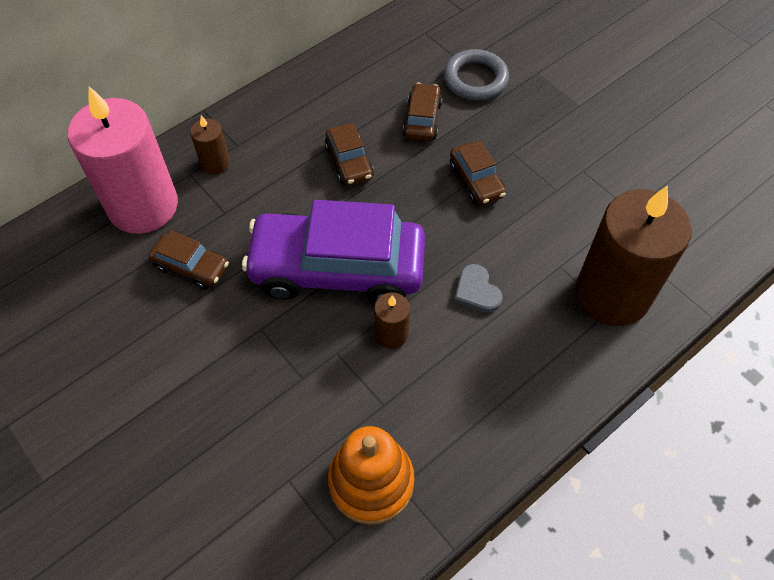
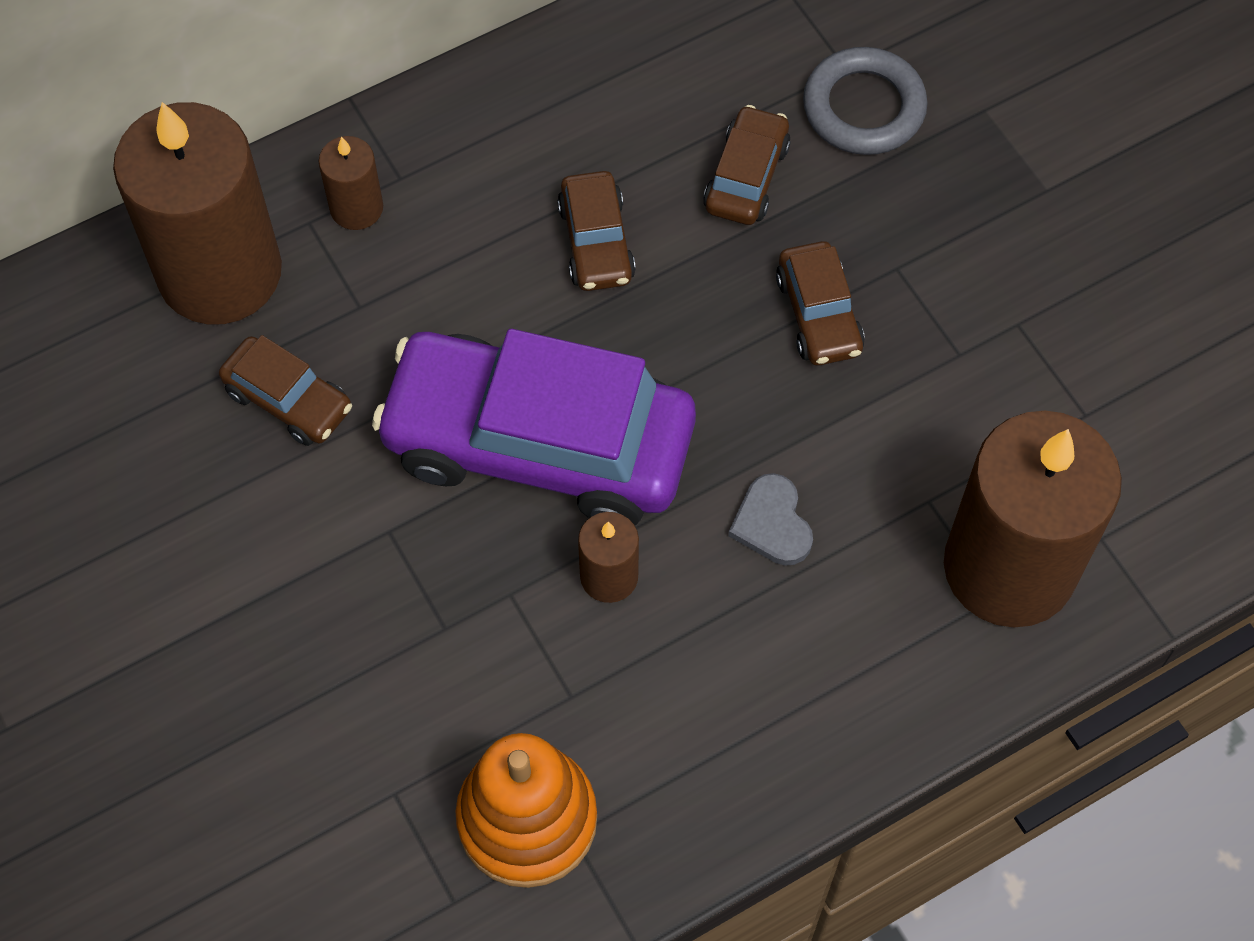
camera: 10 degrees right, 5 degrees up
pink candle [68,86,178,234] -> brown candle [113,102,282,325]

